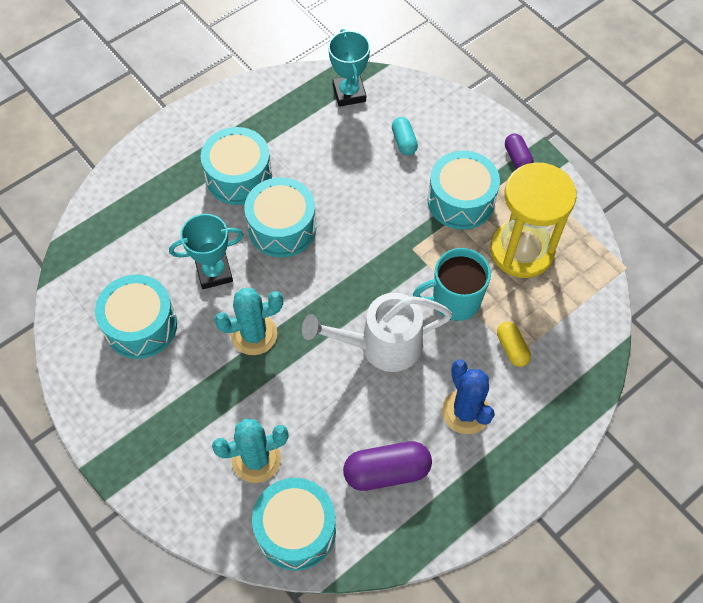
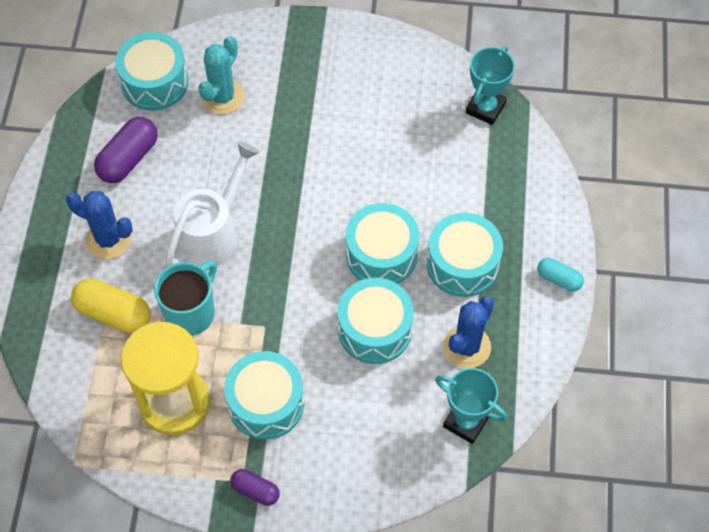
camera: 135 degrees right, 0 degrees up
turquoise drum [95,275,177,359] -> turquoise drum moved to [338,278,414,364]
turquoise trophy [169,214,244,289] -> turquoise trophy moved to [466,46,515,125]
turquoise cactus [214,288,283,355] -> none
turquoise capsule [392,117,418,156] -> turquoise capsule moved to [537,258,584,291]
yellow capsule [497,322,531,367] -> yellow capsule [71,278,151,333], size x1.70
none -> blue cactus [443,297,494,368]

